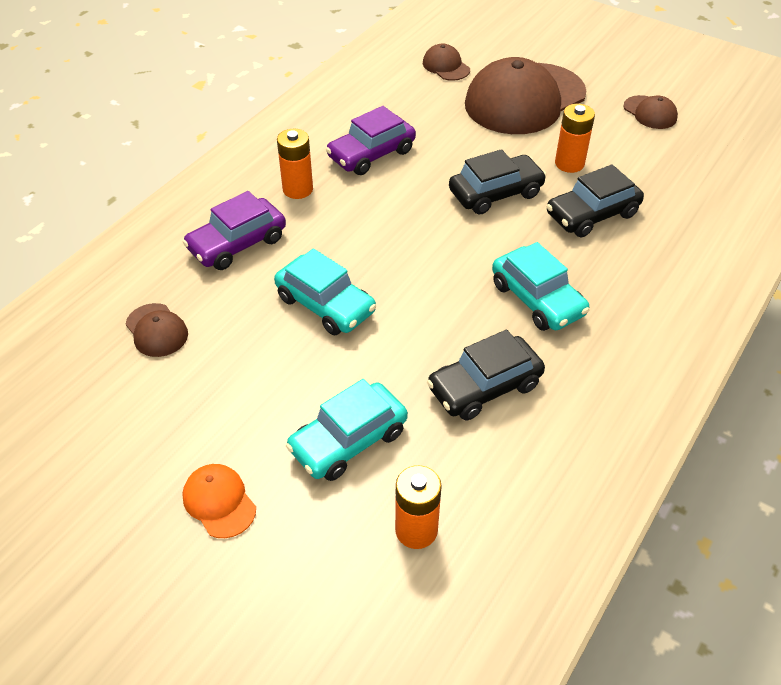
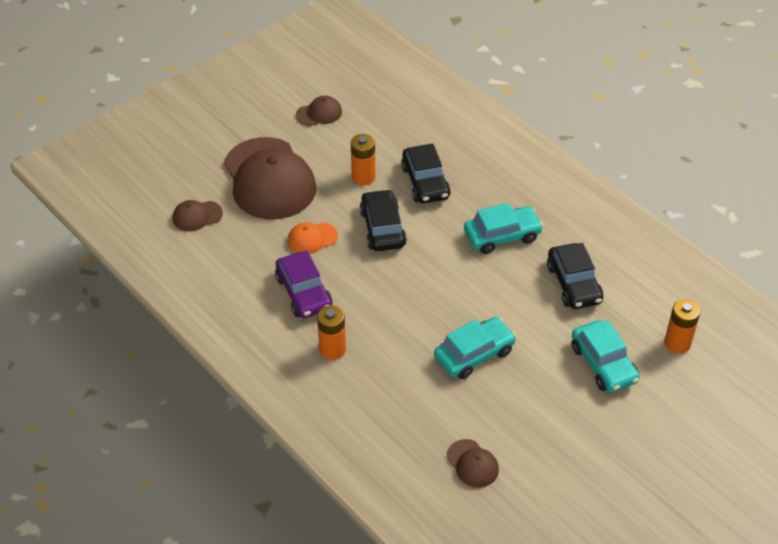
camera: 75 degrees left, 0 degrees up
brown cap [126,303,188,357] -> brown cap turned 75 degrees clockwise [447,439,499,488]
orange cap [182,464,256,538] -> orange cap moved to [288,222,338,254]
purple car [183,191,286,270] -> none

